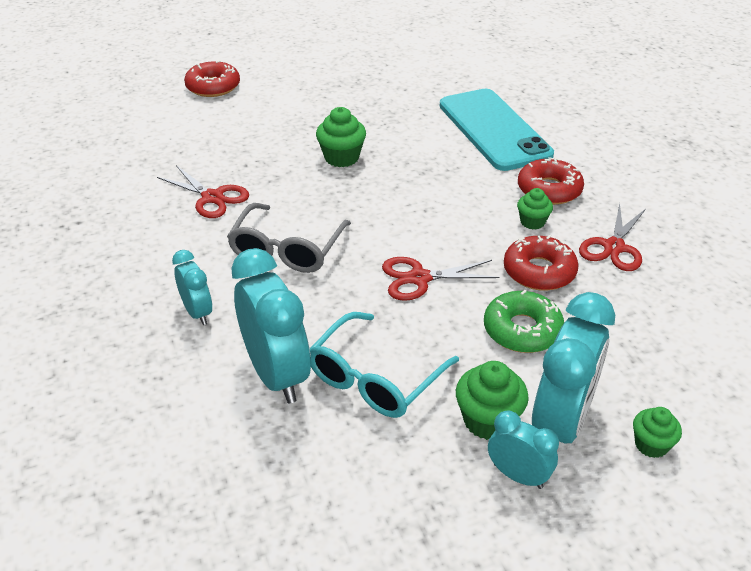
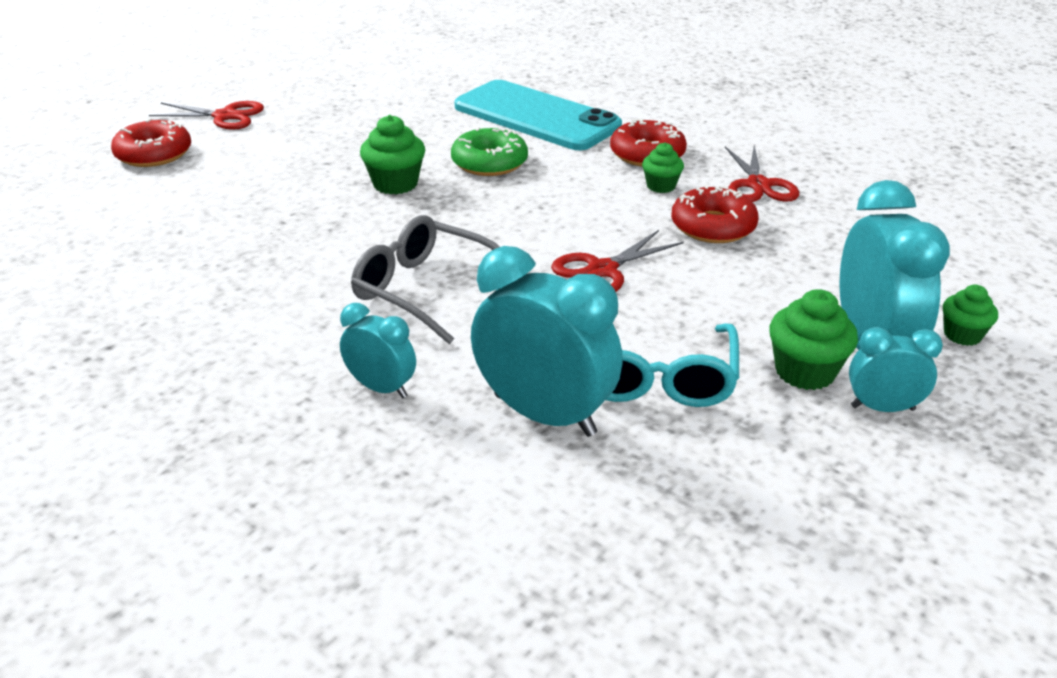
camera: 30 degrees left, 5 degrees down
red scissors [157,165,249,218] -> red scissors moved to [149,101,264,130]
grey glasses [227,203,351,273] -> grey glasses turned 135 degrees clockwise [351,215,500,344]
green donut [484,290,564,353] -> green donut moved to [451,127,528,176]

